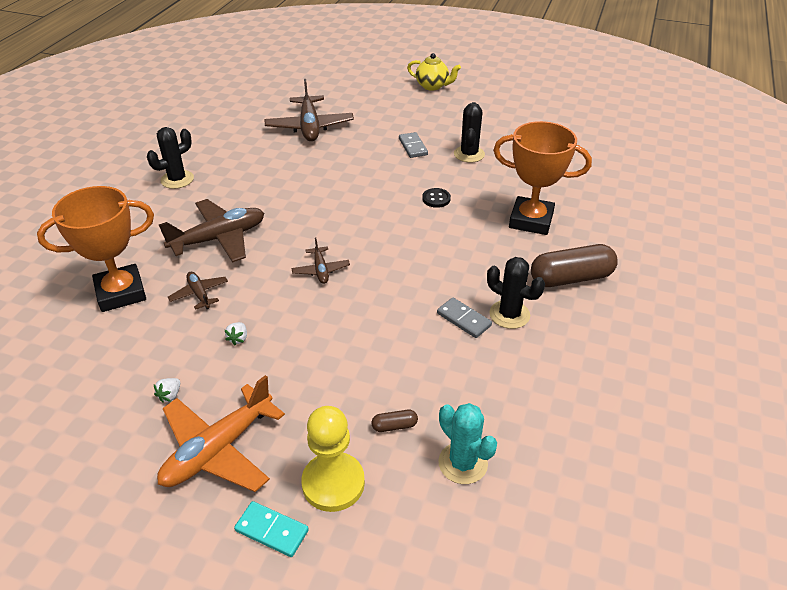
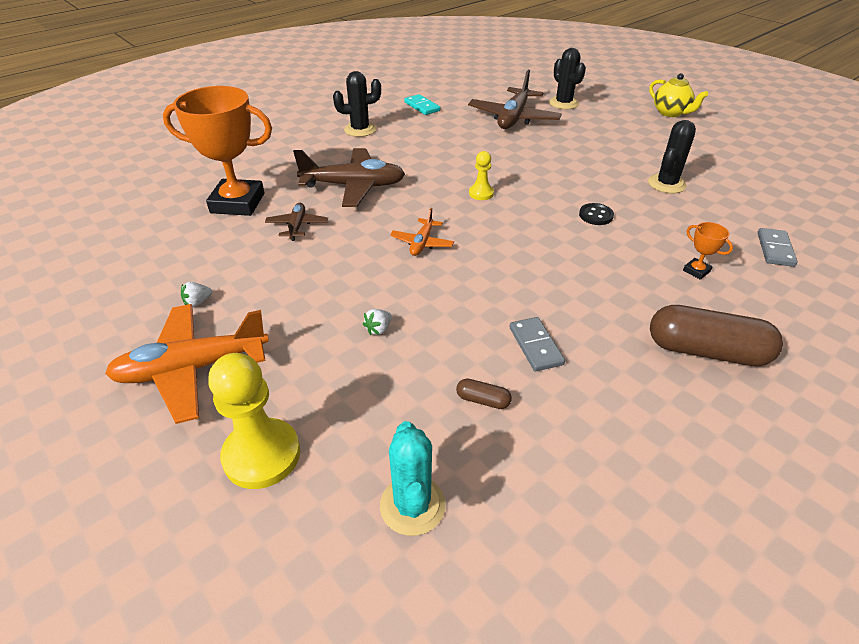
camera: 30 degrees right, 0 degrees up
white strawberry [225,322,247,345] -> white strawberry moved to [363,309,392,335]
turquoise domino [234,501,309,557] -> turquoise domino moved to [404,94,440,115]
brown plane [291,237,350,284] -> orange plane [390,208,454,256]
brown capsule [372,410,418,432] -> brown capsule moved to [456,378,512,409]
grey domino [399,132,428,158] -> grey domino moved to [757,228,798,267]
black cactus [487,257,545,329] -> black cactus moved to [549,48,586,109]
orange trophy [493,121,592,235] -> orange trophy [683,222,733,280], size x0.40
none -> yellow pawn [469,151,494,200]

